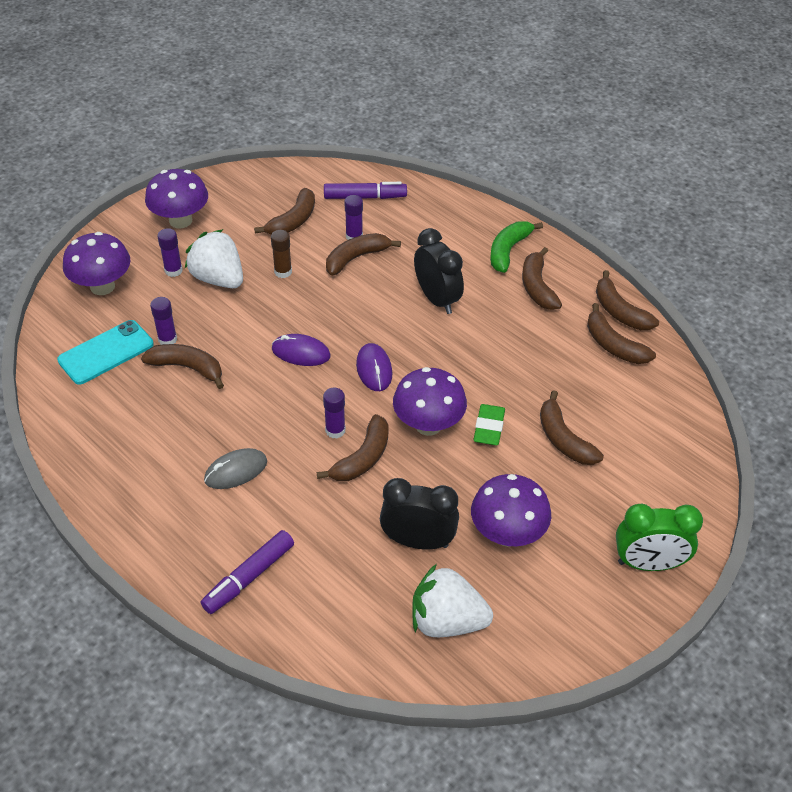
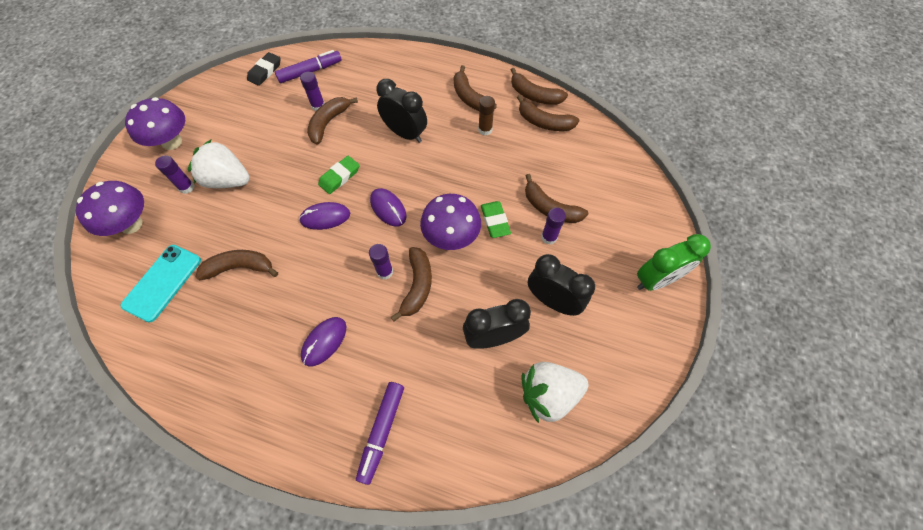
camera: 25 degrees left, 15 degrees up
purple glue stick [150,297,177,345] -> purple glue stick moved to [541,208,566,245]
grey mouse [204,448,267,489] -> purple mouse [301,317,346,367]
brown banana [254,188,315,235] -> none
brown glue stick [271,230,292,278] -> brown glue stick moved to [478,96,495,135]
purple mushroom [471,474,551,547] -> black clock [528,254,595,316]
green banana [490,221,543,273] -> none
none -> black eraser [247,52,281,86]
none -> green eraser [318,156,359,194]

